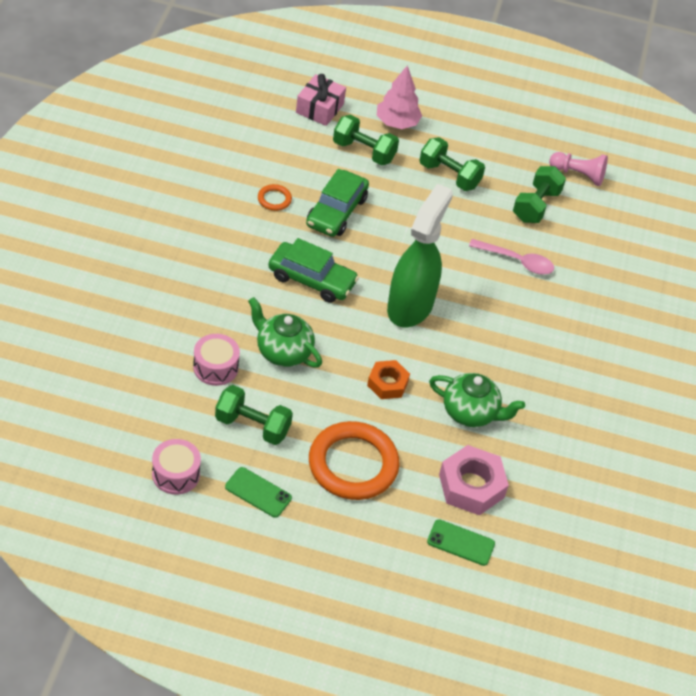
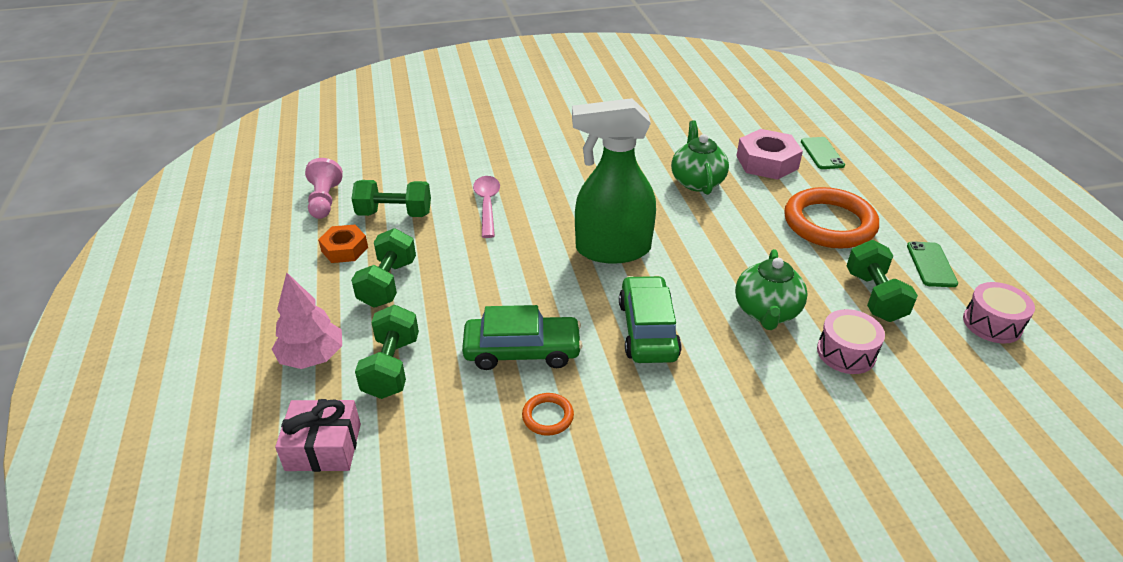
camera: 110 degrees left, 10 degrees down
orange nut [367,360,410,399] -> orange nut moved to [318,225,368,263]

